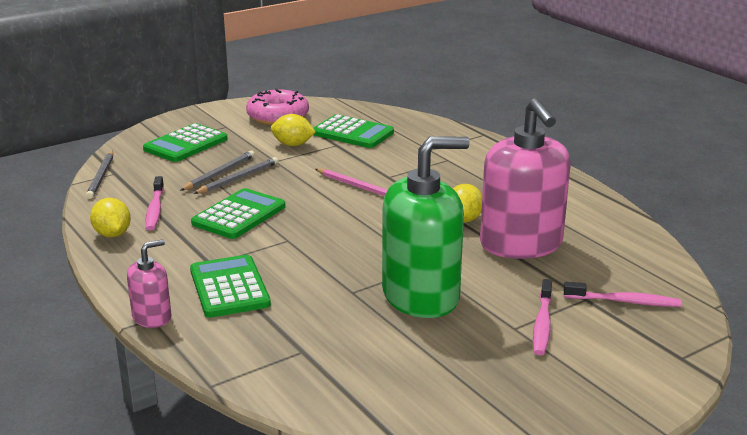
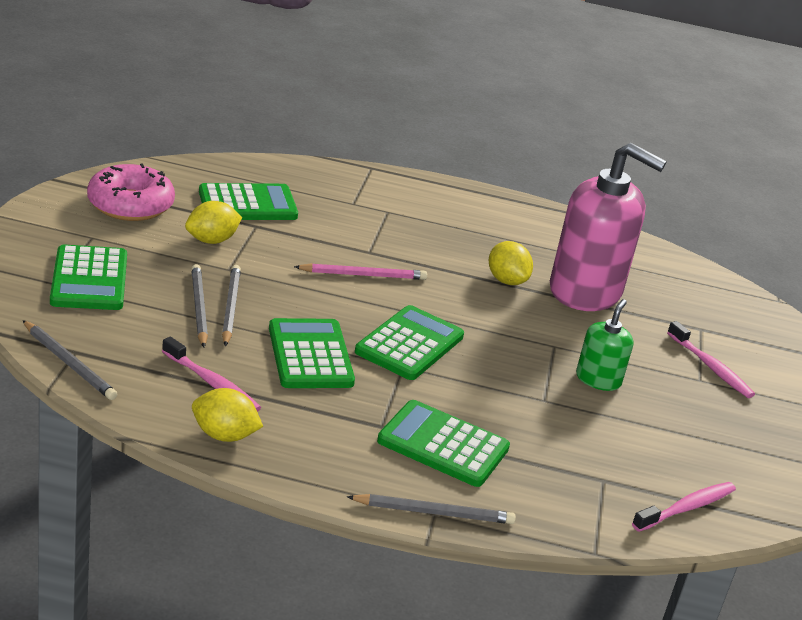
camera: 50 degrees left, 5 degrees up
pink soap dispenser [127,239,171,328] -> grey pencil [347,494,516,524]
green soap dispenser [382,136,470,318] -> green soap dispenser [576,299,634,391], size x0.47
pink toothbrush [564,282,682,307] -> pink toothbrush moved to [632,482,736,532]
none -> green calculator [355,305,464,380]

